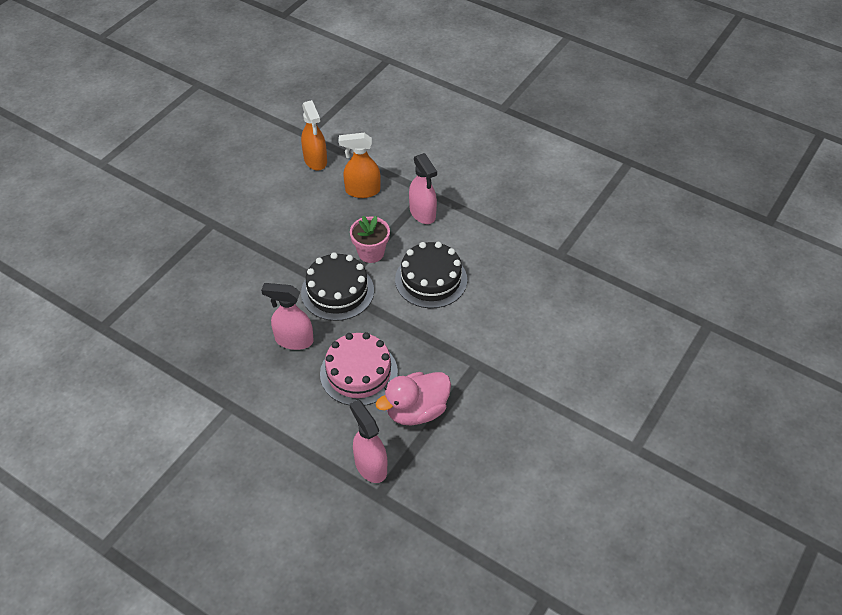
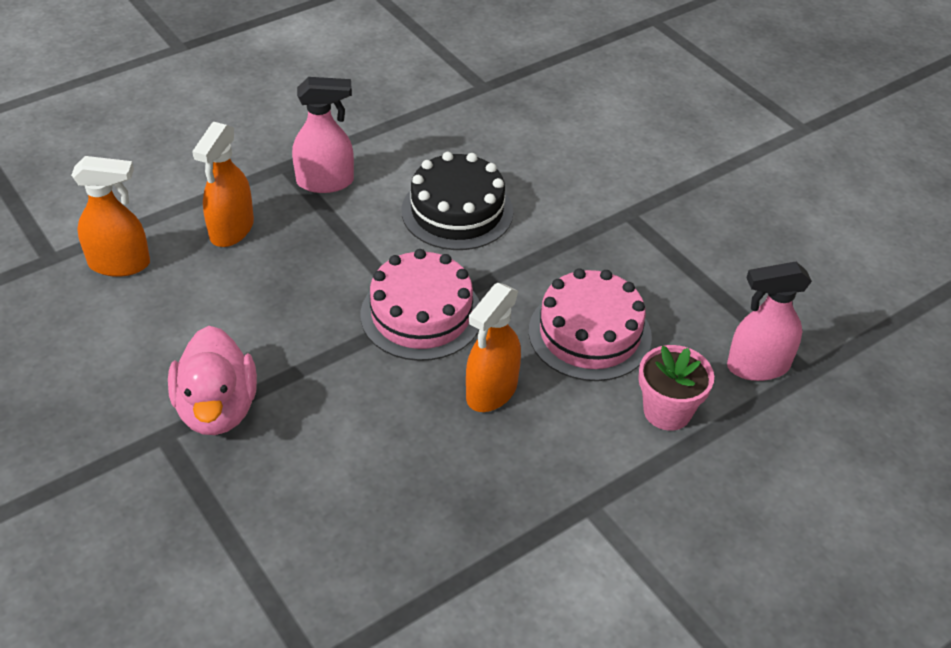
camera: 70 degrees left, 5 degrees down
pink spray bottle [261,283,314,350] -> orange spray bottle [466,283,521,412]
black cake [301,252,374,321] -> pink cake [360,249,480,361]
pink flower pot [350,216,390,263] -> pink flower pot moved to [638,345,714,431]
pink duck [375,372,451,425] -> pink duck moved to [168,326,257,435]

